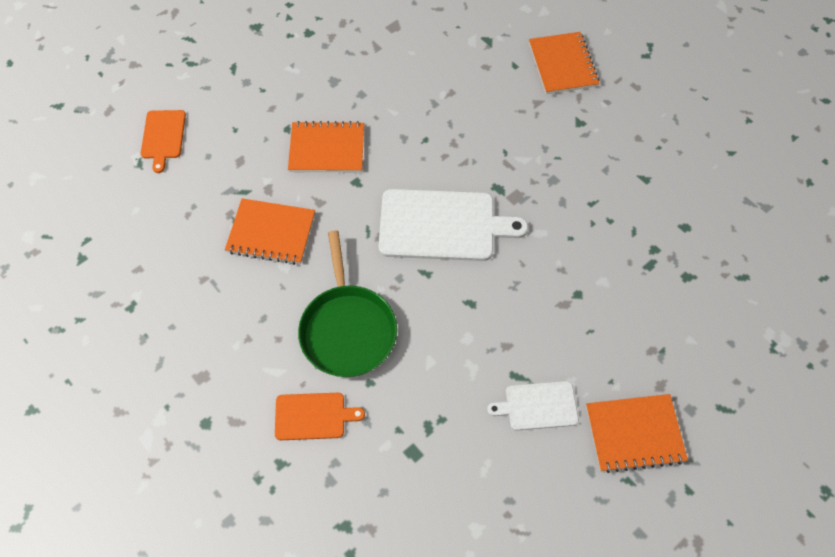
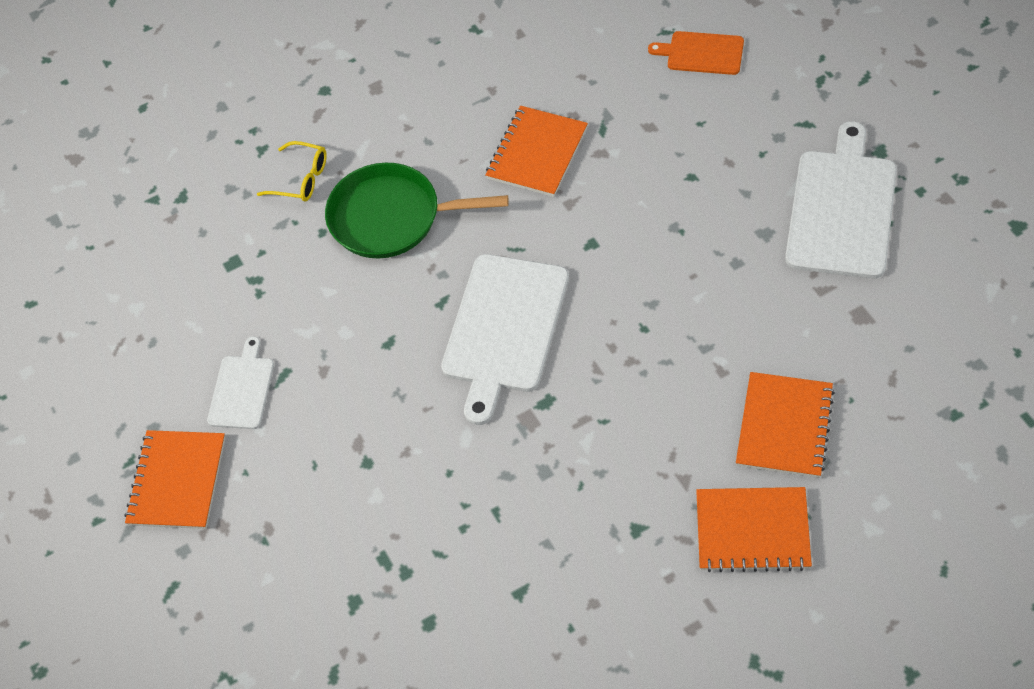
camera: 110 degrees right, 5 degrees down
orange cutting board [275,393,365,440] -> yellow glasses [257,141,327,202]
orange notebook [288,121,364,172] -> orange notebook moved to [736,372,835,478]
none -> white cutting board [785,121,897,279]

